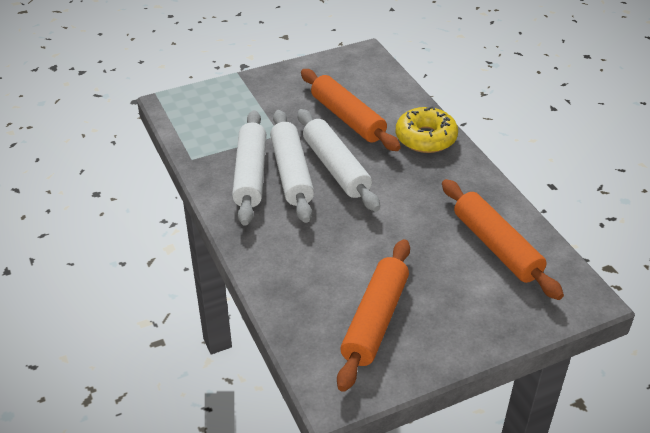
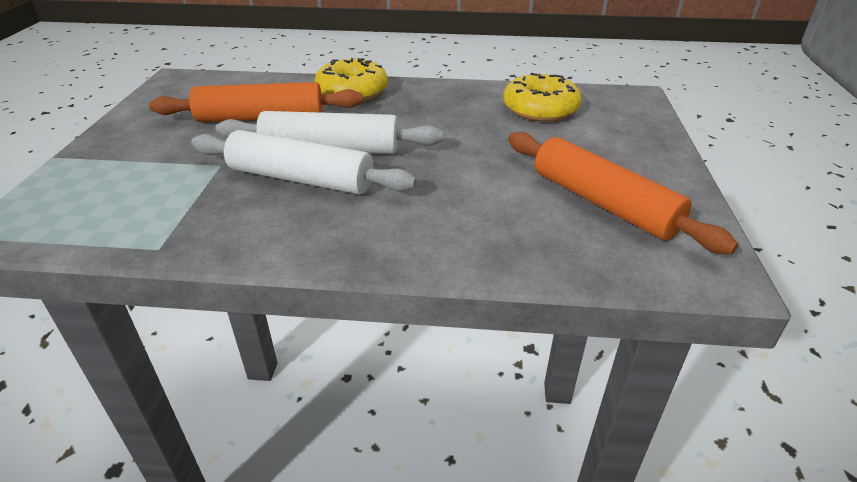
camera: 60 degrees left, 5 degrees down
white rolling pin [232,110,266,226] -> none
orange rolling pin [442,179,564,300] -> yellow donut [503,73,582,122]

